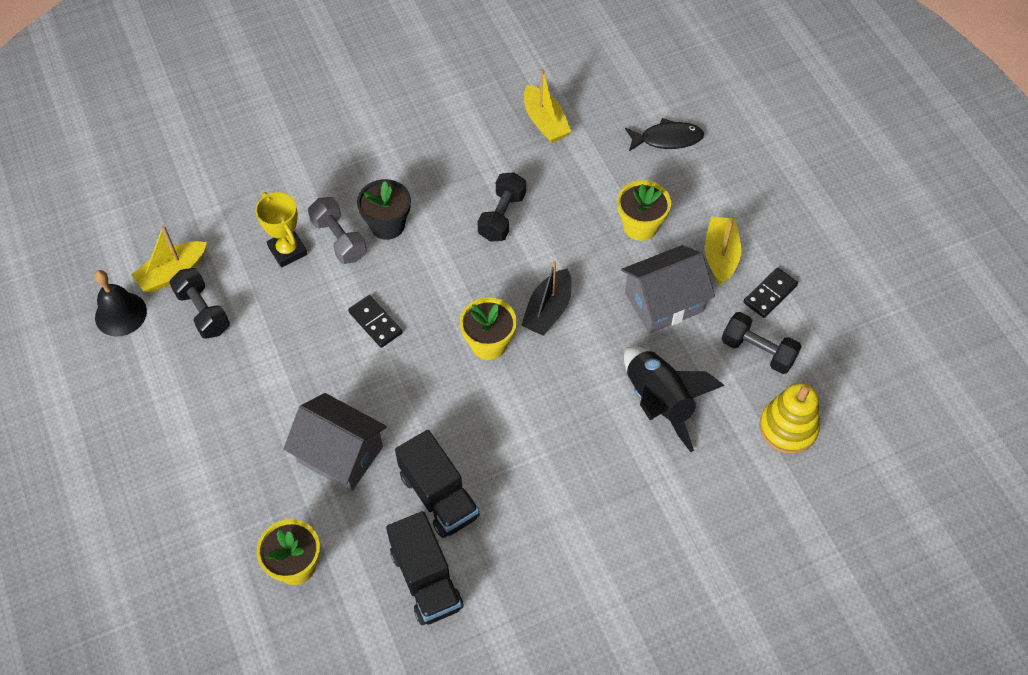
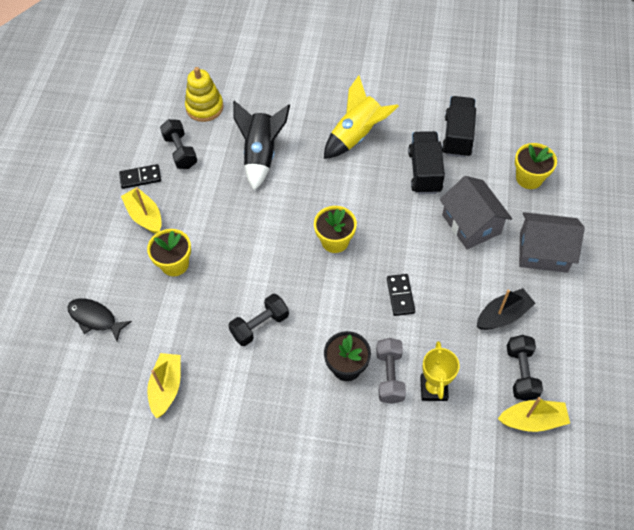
camera: 145 degrees left, 0 degrees up
black bell [94,270,147,337] -> none
black boat [522,261,572,335] -> black boat moved to [477,288,536,330]
grey house [621,245,715,334] -> grey house moved to [519,212,585,273]
yellow boat [705,217,741,285] -> yellow boat turned 105 degrees clockwise [121,187,162,234]
none -> yellow rocket [324,75,399,159]

